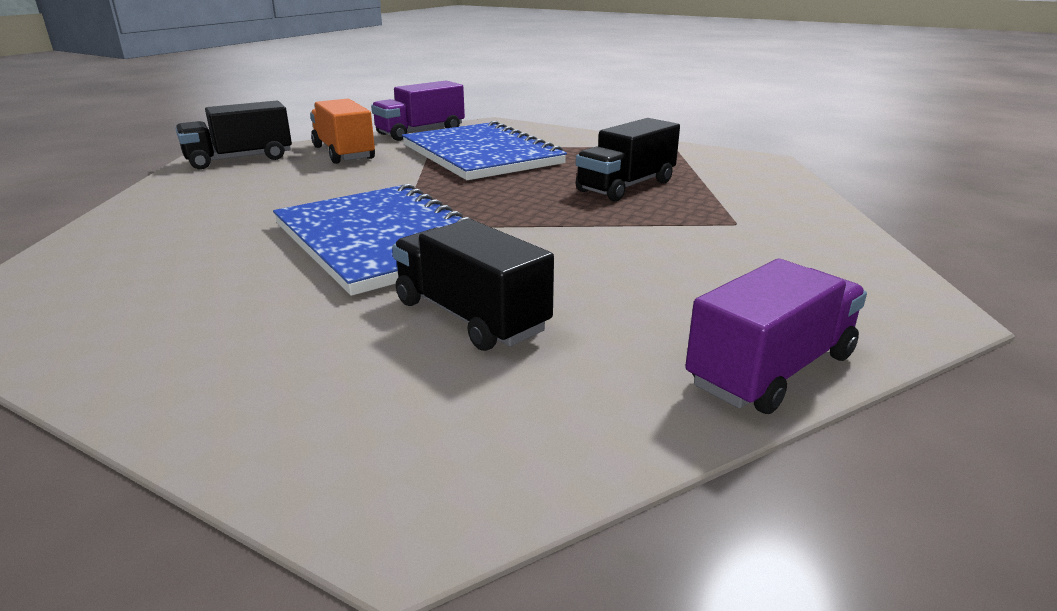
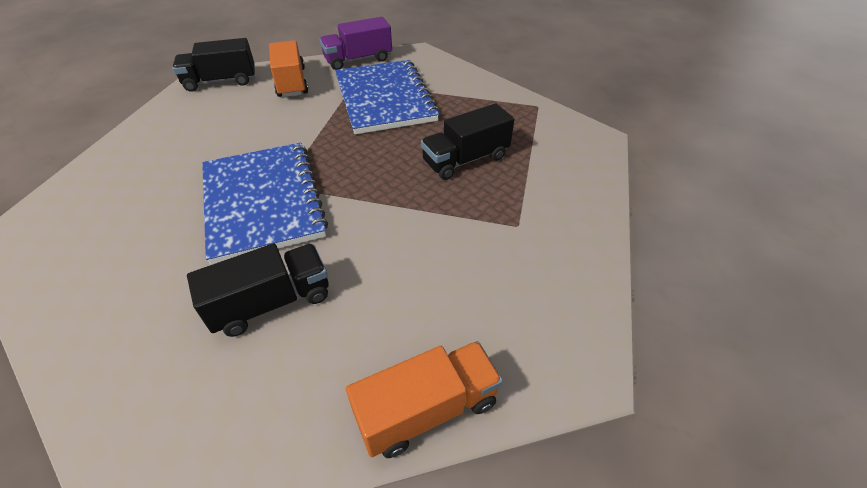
camera: 15 degrees right, 20 degrees up
black truck [392,219,554,351] -> black truck turned 90 degrees clockwise [187,243,329,337]
purple truck [685,259,867,414] -> orange truck [346,341,503,458]

